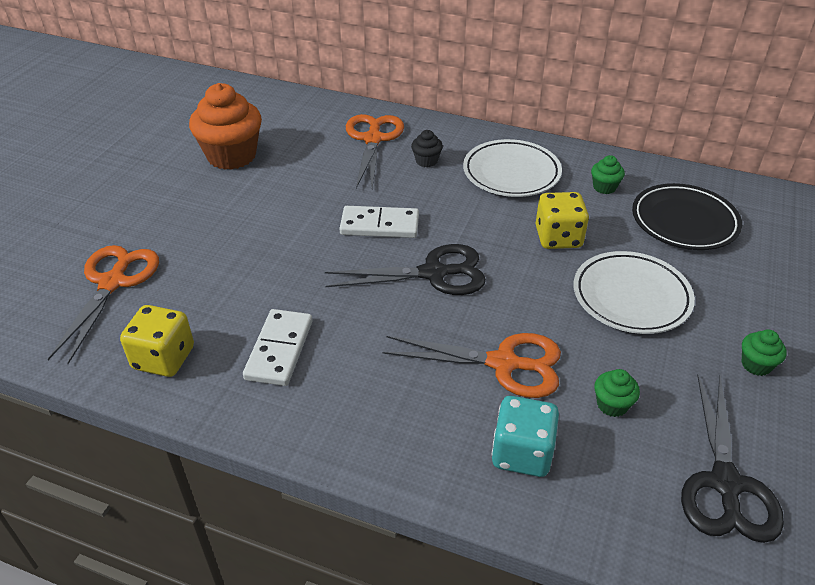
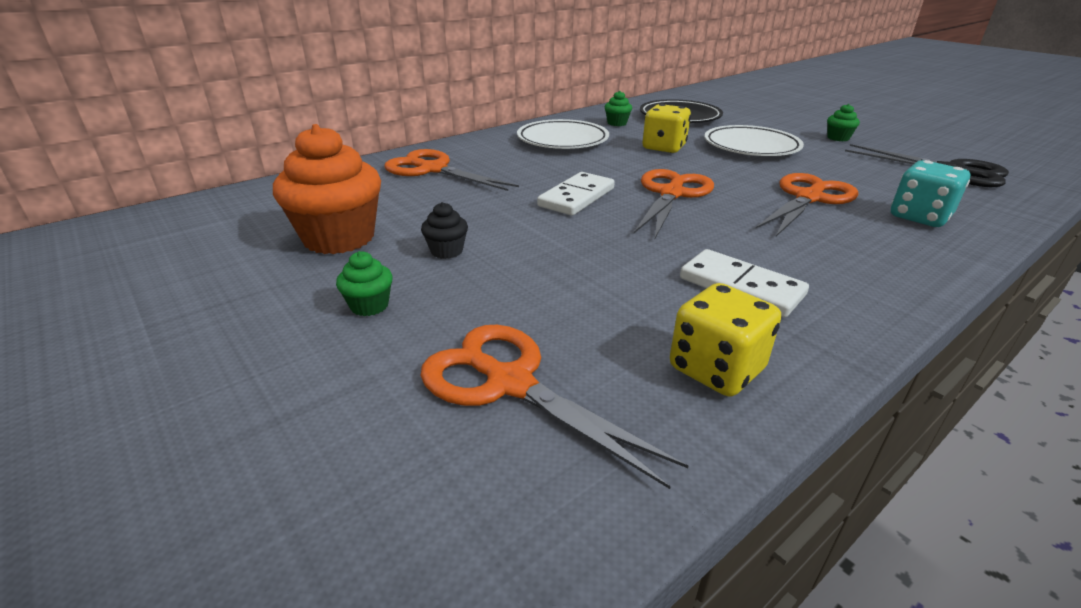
camera: 60 degrees left, 10 degrees down
black scissors [325,244,486,295] -> orange scissors [634,169,714,238]
black cupcake [411,130,443,167] -> black cupcake moved to [421,202,468,259]
green cupcake [594,369,640,417] -> green cupcake moved to [336,251,393,316]

